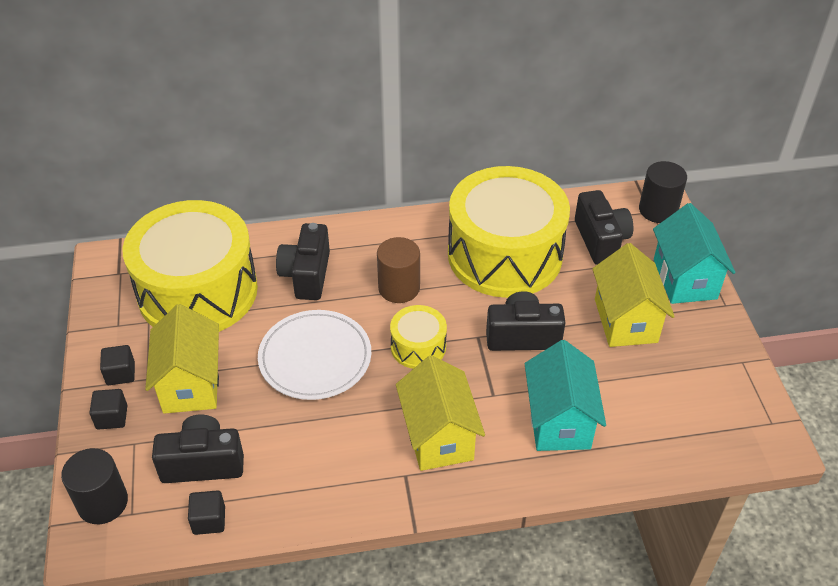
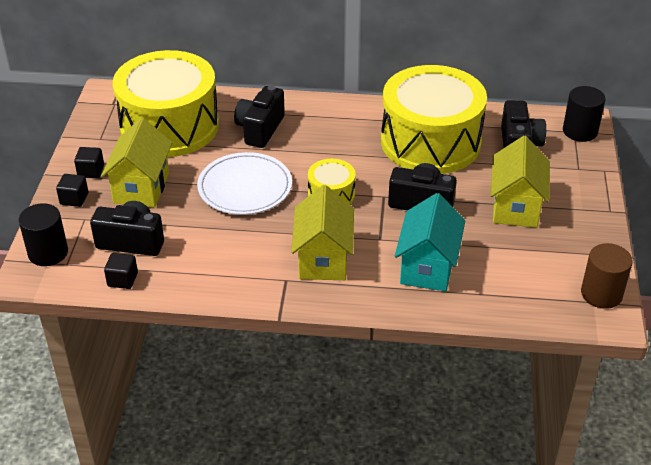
camera: 15 degrees right, 5 degrees down
brown cylinder [377,237,420,303] -> brown cylinder moved to [581,243,633,309]
turquoise house [653,203,736,304] -> none

